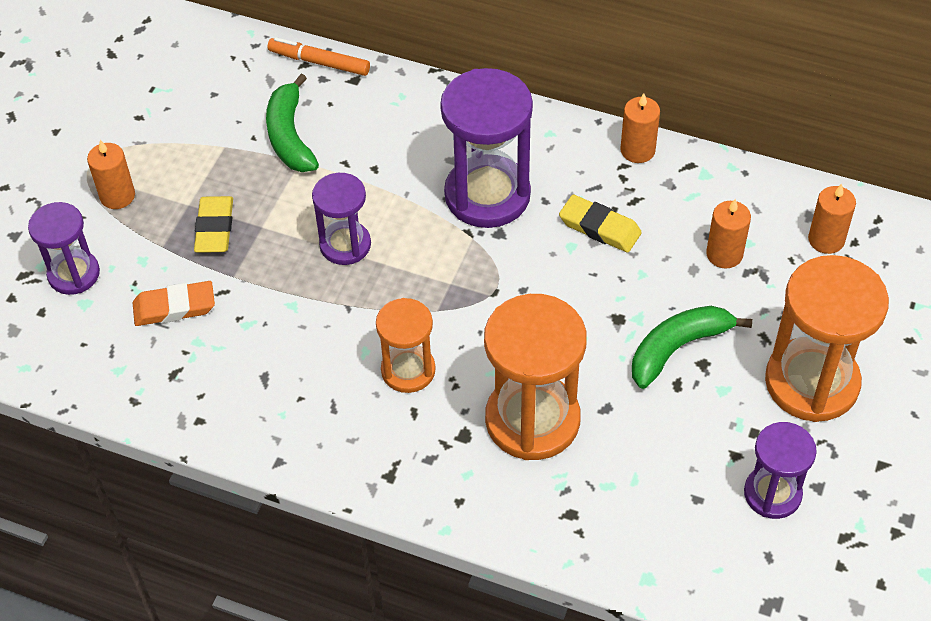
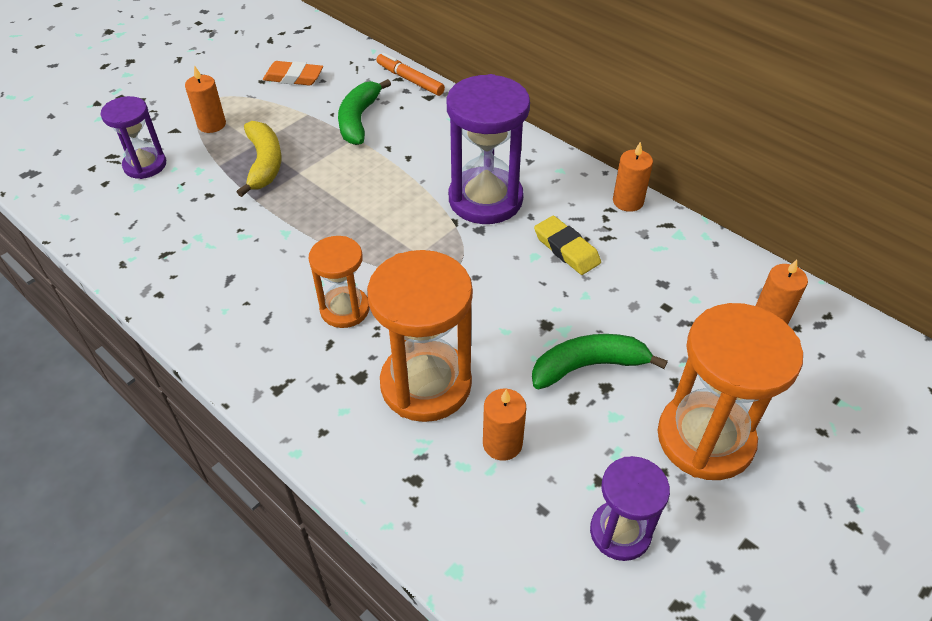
camera: 20 degrees right, 5 degrees down
orange eraser [133,281,215,326] -> orange eraser moved to [263,61,323,86]
yellow eraser [194,196,233,253] -> yellow banana [237,121,282,197]
purple hourglass [312,173,371,265] -> none
orange candle [706,199,751,269] -> orange candle moved to [483,389,526,461]

